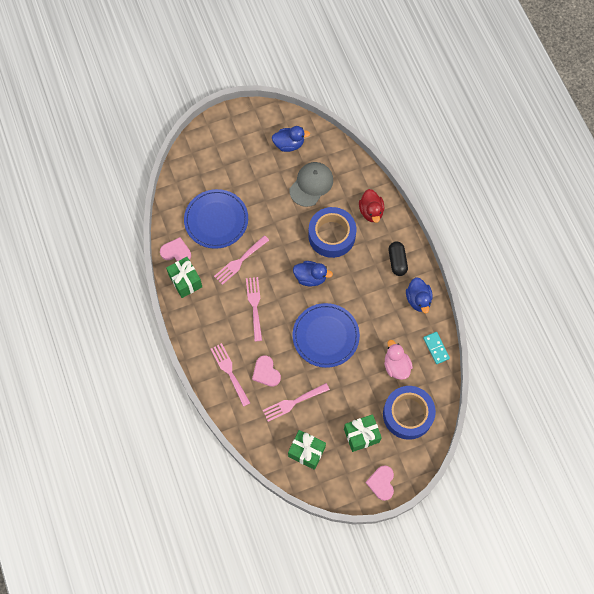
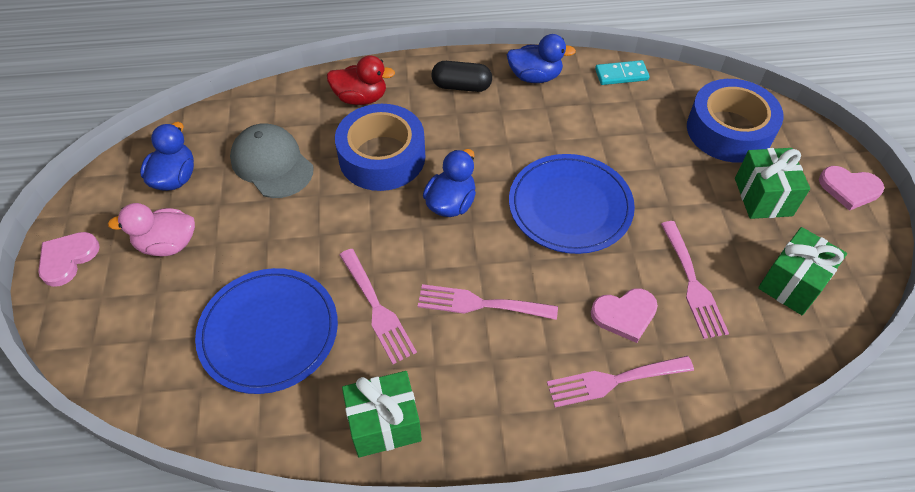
camera: 75 degrees left, 15 degrees down
pink heart [160,237,191,261] -> pink heart moved to [38,232,100,287]
pink duck [384,340,413,380] -> pink duck moved to [108,203,195,256]

